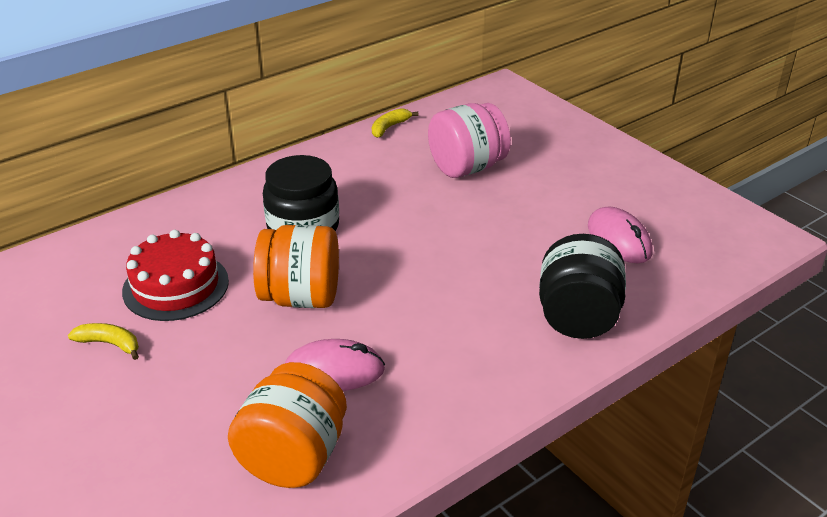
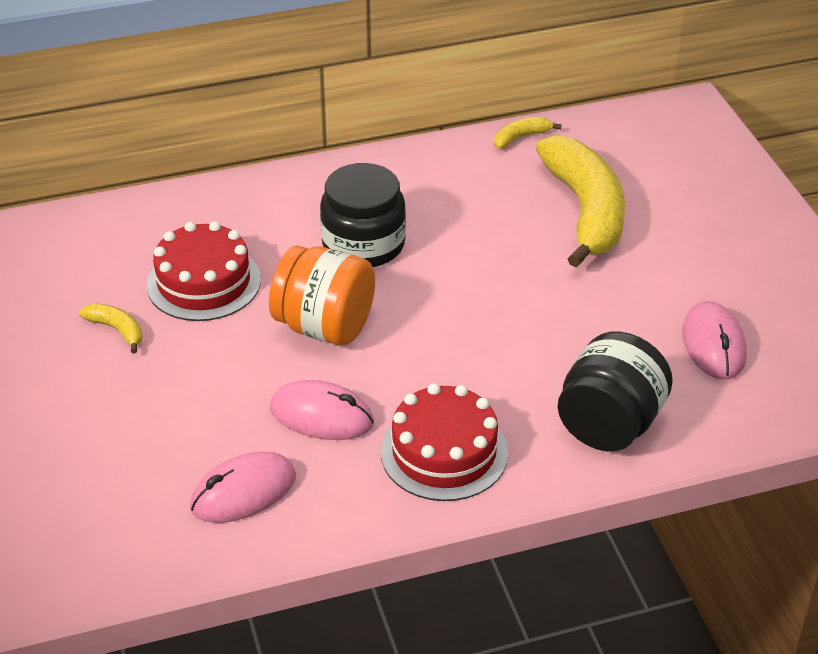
camera: 20 degrees right, 5 degrees up
orange jar [228,362,347,488] -> pink mouse [190,452,296,523]
pink jar [428,103,511,178] -> yellow banana [536,135,625,268]
none -> red cake [381,383,508,501]

